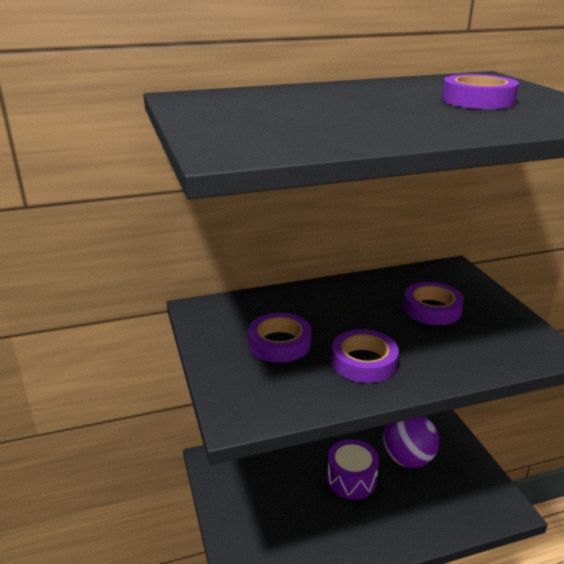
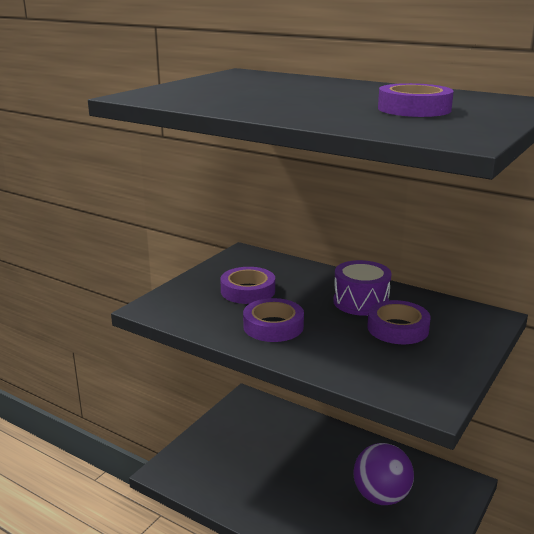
camera: 50 degrees right, 5 degrees down
purple drum [327,439,379,500] -> purple drum moved to [334,260,392,316]

